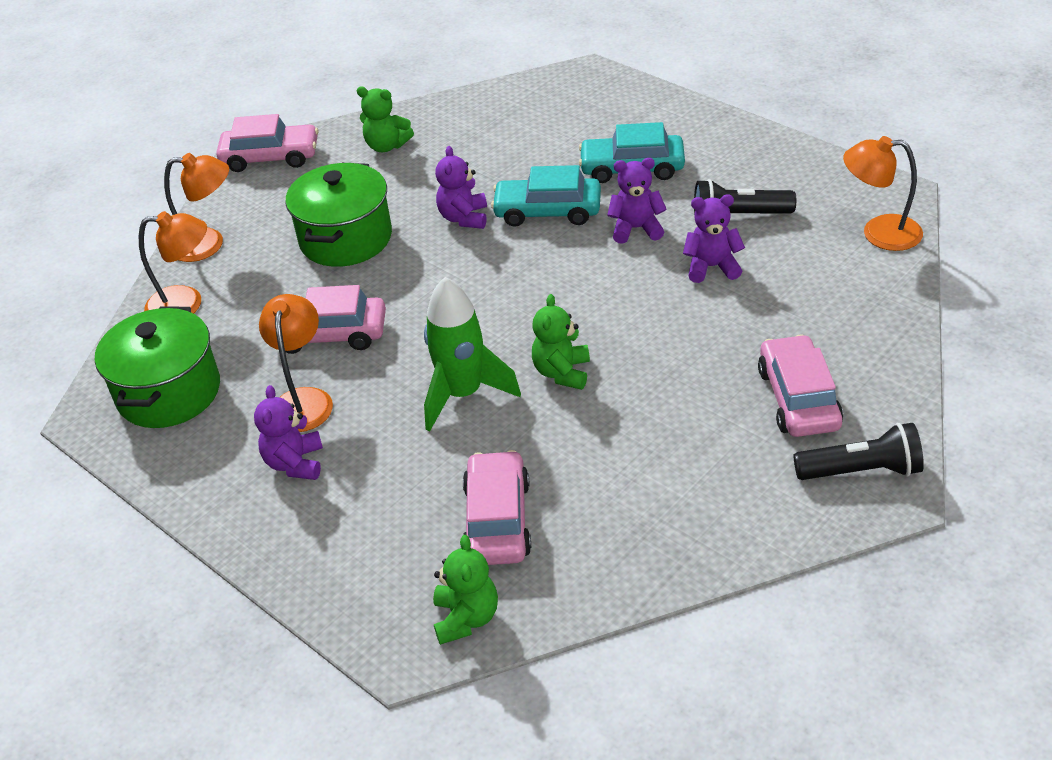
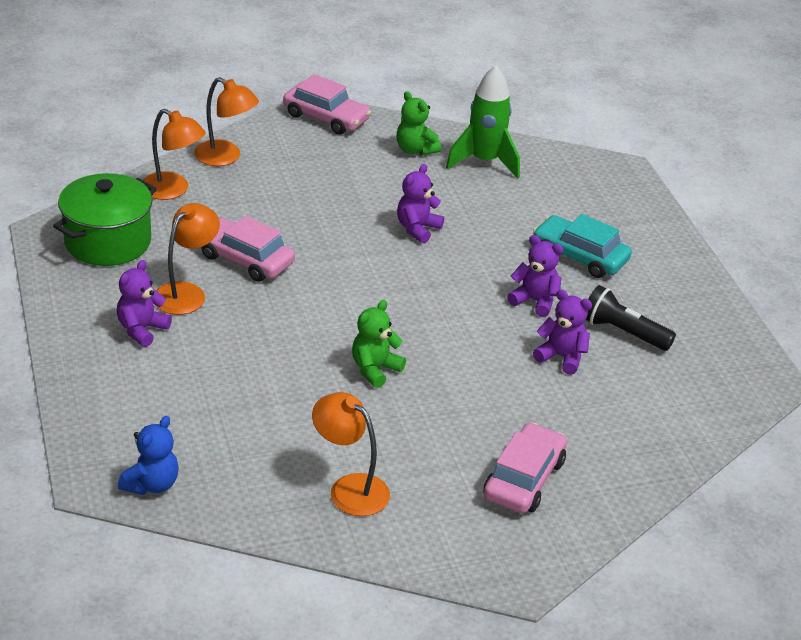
camera: 25 degrees right, 5 degrees down
green pot [285,163,392,267] -> none
green rocket [424,277,521,432] -> green rocket moved to [446,65,520,179]
green teddy bear [433,535,498,645] -> blue teddy bear [118,416,179,495]
pink car [463,450,531,565] -> none
turquoise car [491,165,601,226] -> none
black flashlight [794,423,924,480] -> none
orange lamp [843,136,923,251] -> orange lamp moved to [312,392,390,516]

